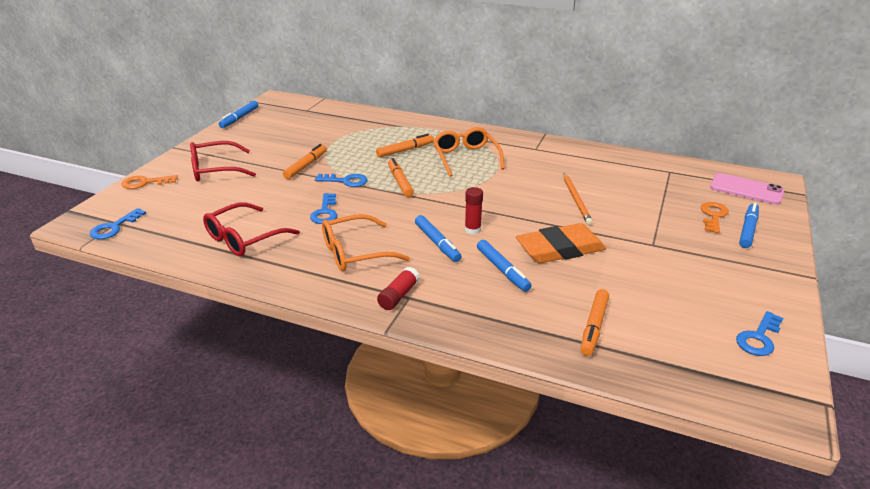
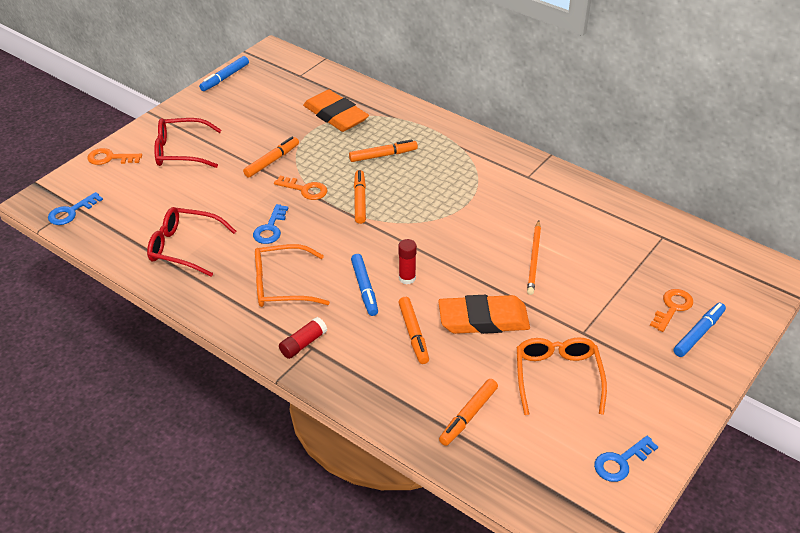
camera: 15 degrees right, 10 degrees up
red glasses [203,203,300,256] -> red glasses turned 45 degrees clockwise [147,207,236,277]
blue key [315,174,368,187] -> orange key [274,176,327,200]
orange glasses [433,127,505,177] -> orange glasses moved to [517,337,607,415]
blue marker [477,240,532,292] -> orange marker [398,297,429,364]
pink phone [710,173,784,205] -> none
none -> orange eraser [303,89,369,132]

